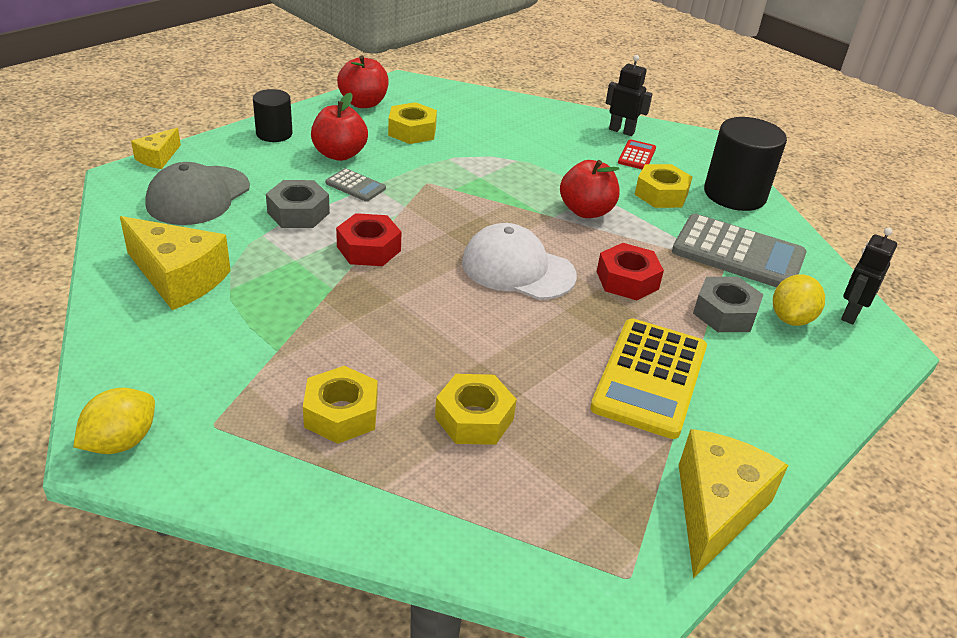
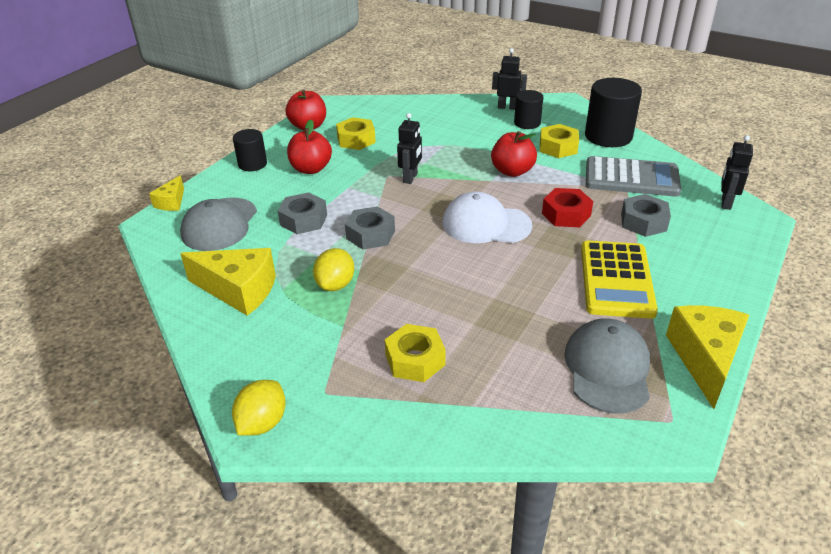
camera: 10 degrees left, 0 degrees up
grey calculator [325,168,386,202] -> none
red nut [336,213,401,266] -> grey nut [345,206,395,250]
yellow nut [435,374,517,445] -> none
red calculator [618,139,656,169] -> black cylinder [514,90,543,129]
yellow lemon [773,274,825,326] -> yellow lemon moved to [313,248,354,291]
none -> black robot [397,113,422,184]
none -> grey cap [564,318,650,414]

